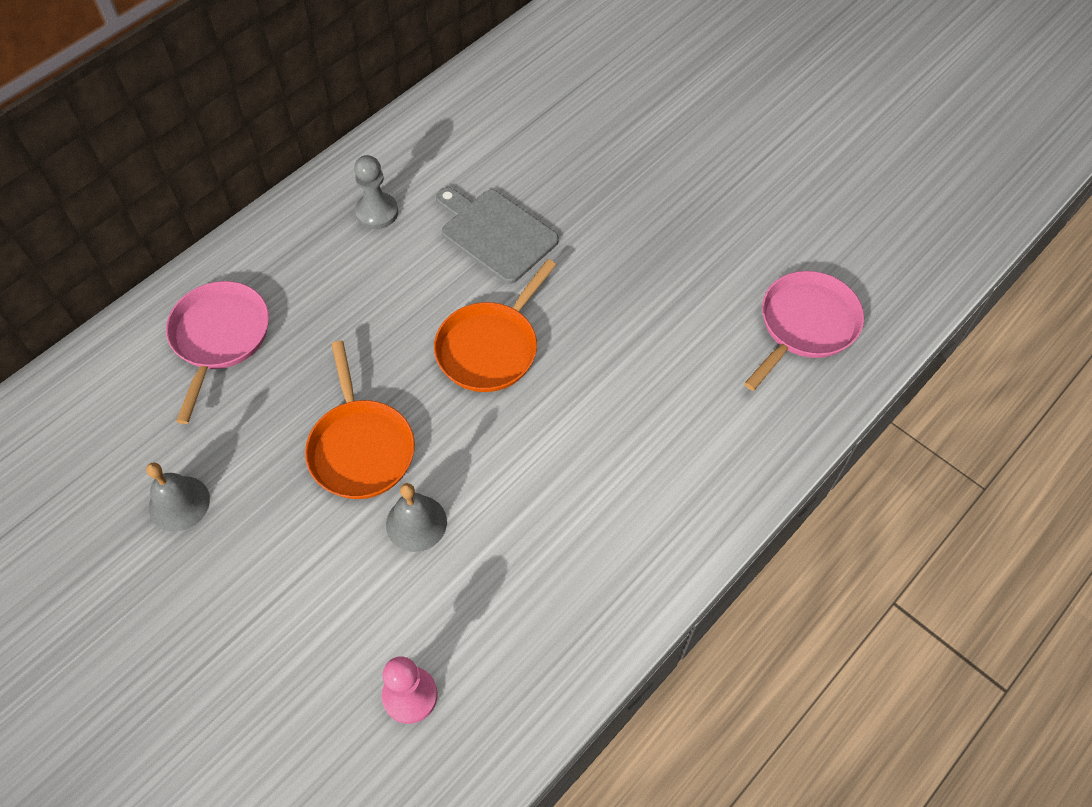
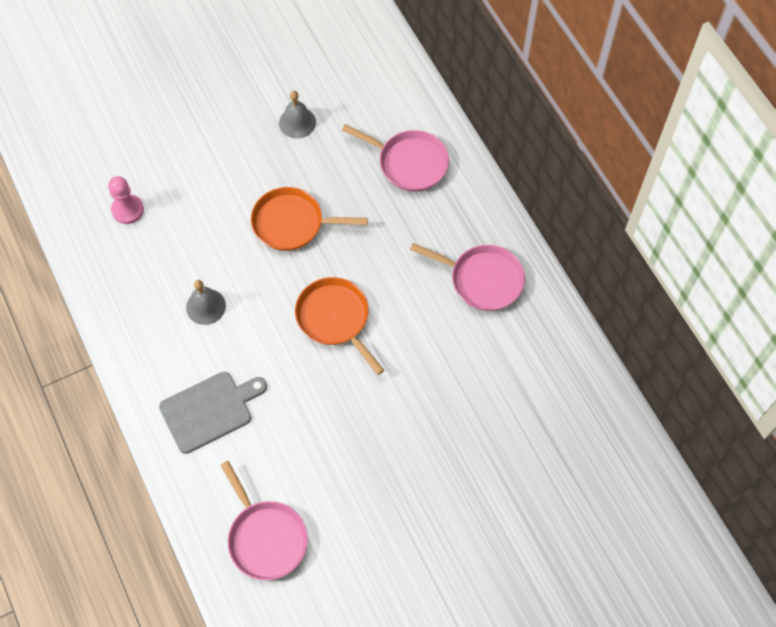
camera: 110 degrees right, 5 degrees up
grey pawn [354,155,398,229] -> pink pan [410,243,525,311]
grey bell [386,483,447,552] -> grey bell moved to [186,280,226,325]
grey cutting board [436,187,559,284] -> grey cutting board moved to [159,372,267,454]

